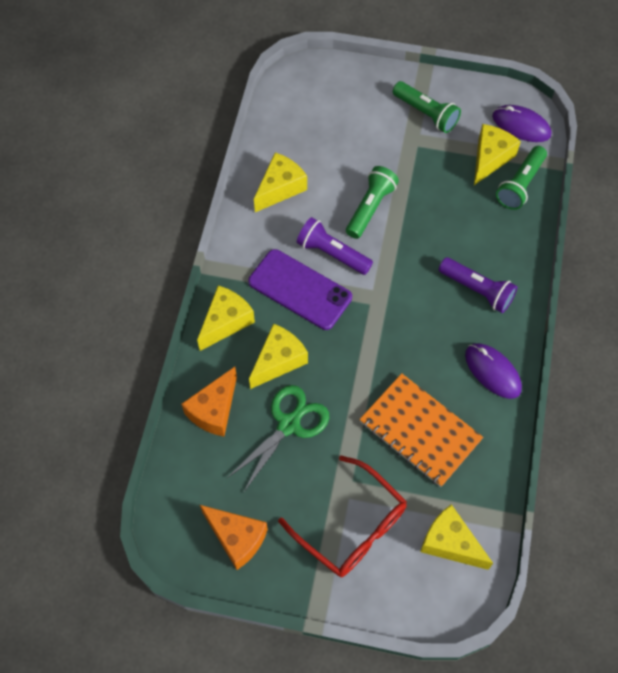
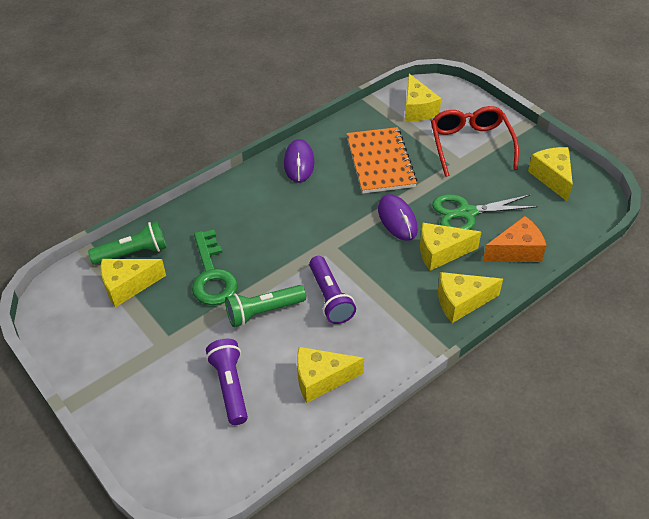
camera: 140 degrees left, 15 degrees down
orange cheese [200,505,268,570] -> yellow cheese [528,147,573,202]
purple phone [248,249,352,330] -> none
green flashlight [393,81,461,133] -> none
purple flashlight [439,257,518,313] -> purple flashlight moved to [206,339,248,425]
purple mouse [492,105,551,142] -> purple mouse moved to [378,194,418,241]
none -> green key [192,230,238,305]

